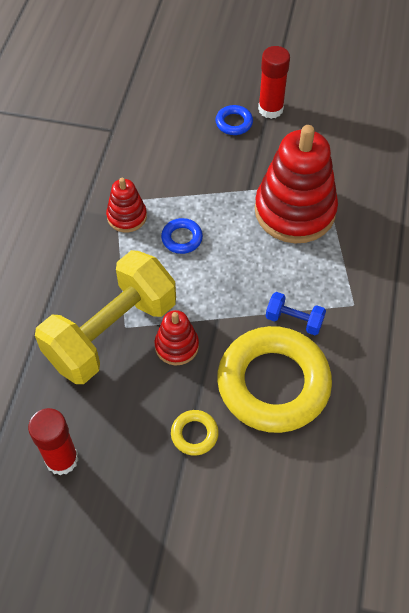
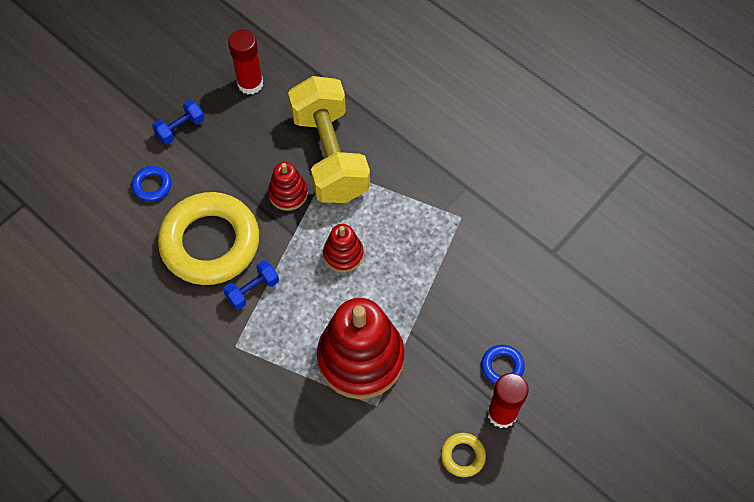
camera: 120 degrees right, 5 degrees up
red stacking toy [106,178,147,232] -> red stacking toy moved to [323,224,364,272]
blue ring [161,218,203,254] -> blue ring moved to [132,166,171,202]
yellow ring [171,410,219,456] -> yellow ring moved to [441,433,486,477]
none -> blue dumbbell [152,100,205,145]

